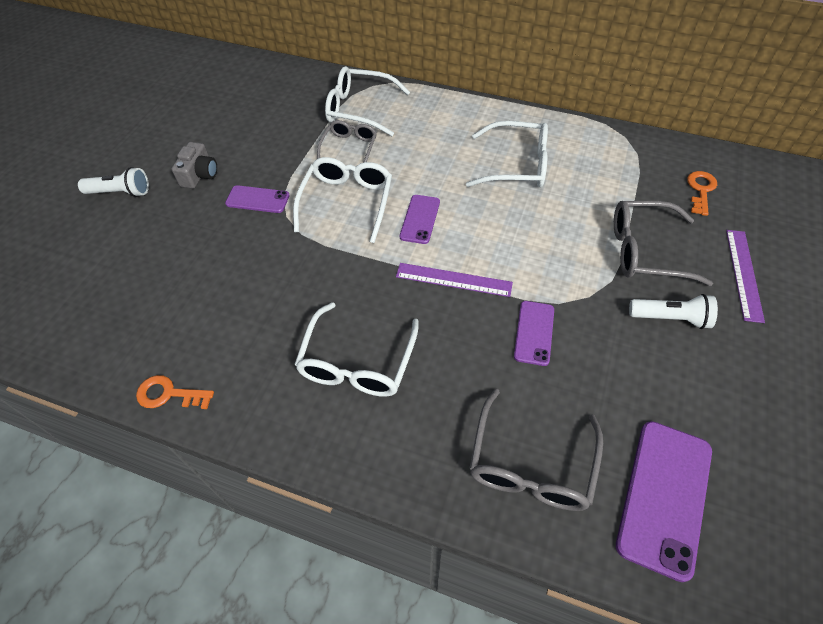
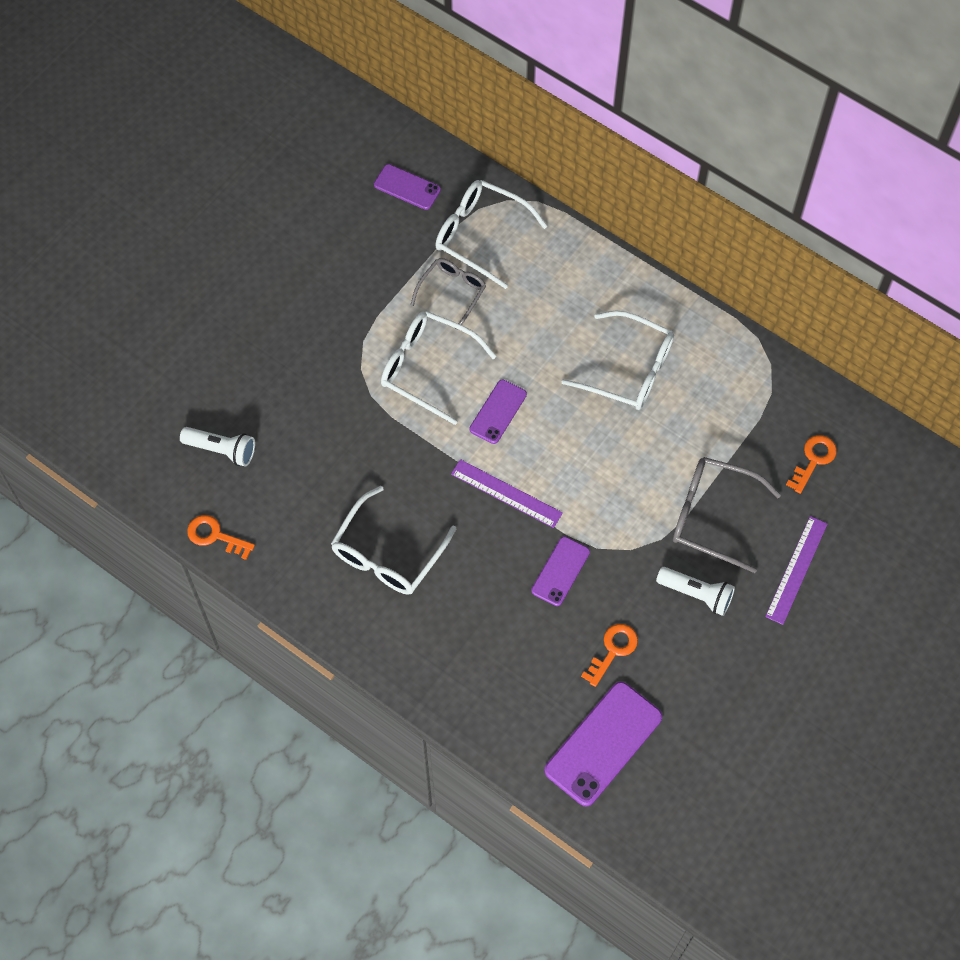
camera: 15 degrees right, 10 degrees up
white flashlight [78,167,149,197] -> white flashlight moved to [180,427,255,467]
grey camera [172,142,217,189] -> none
purple phone [225,185,290,213] -> purple phone moved to [374,164,441,210]
white glasses [293,157,392,243] -> white glasses turned 90 degrees counterclockwise [381,311,497,425]
grey glasses [469,389,603,511] -> none
none -> orange key [581,624,638,687]

